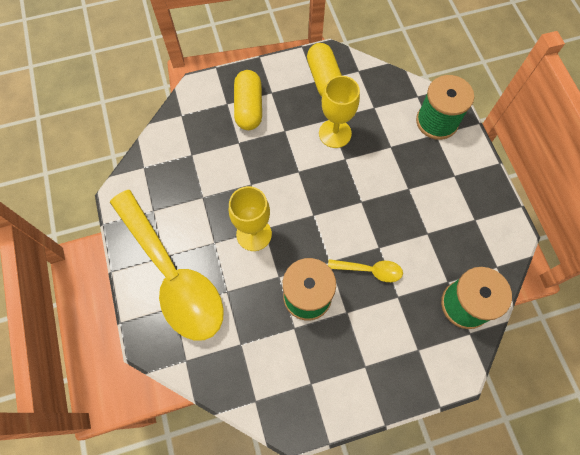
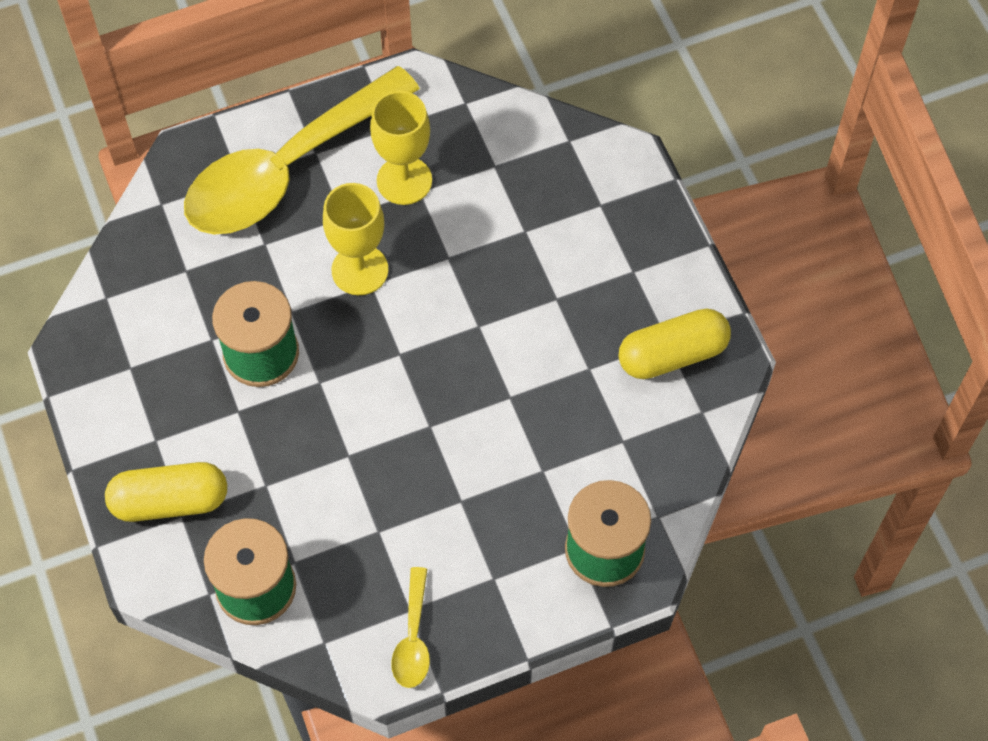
camera: 85 degrees right, 5 degrees down
yellow capsule [234,70,262,130] -> yellow capsule moved to [105,462,227,522]
yellow goblet [319,76,360,148] -> yellow goblet moved to [370,91,432,205]
yellow spoon [328,259,403,282] -> yellow spoon moved to [391,567,430,688]

